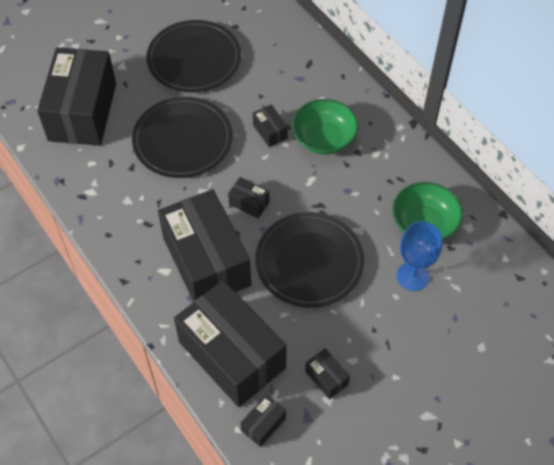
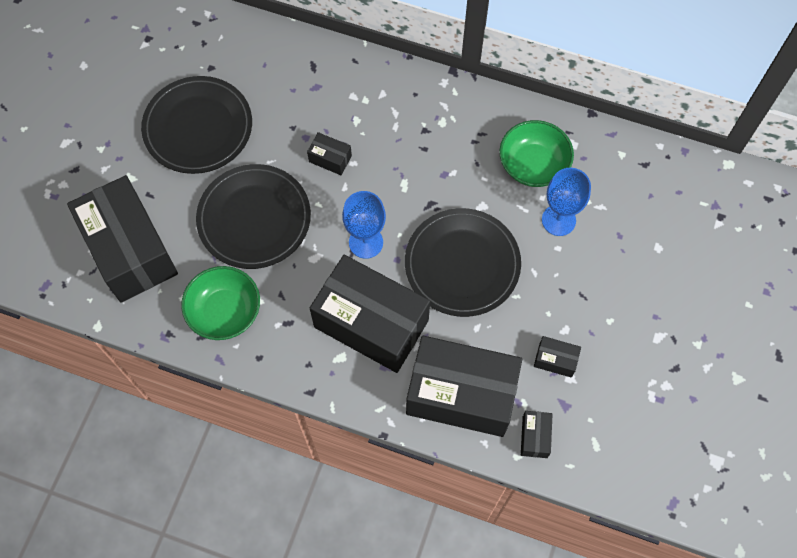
camera: 35 degrees left, 10 degrees up
black box [228,177,270,218] -> blue goblet [342,191,386,259]
green bowl [292,99,359,155] -> green bowl moved to [181,266,260,340]

